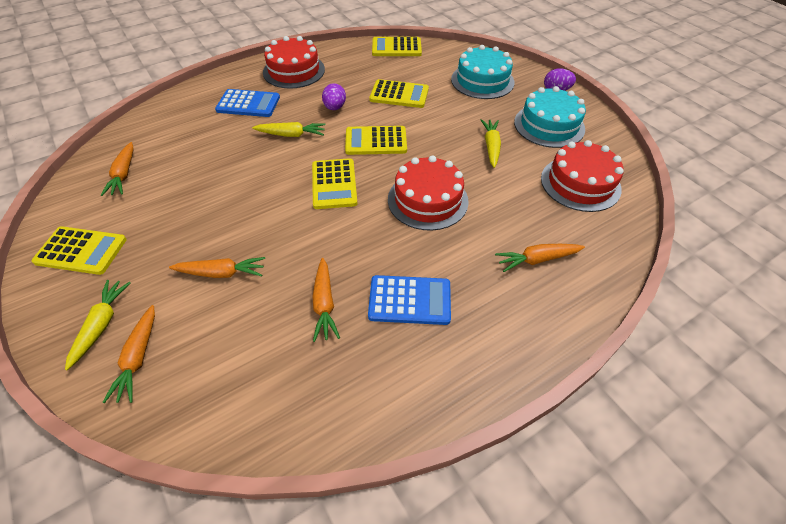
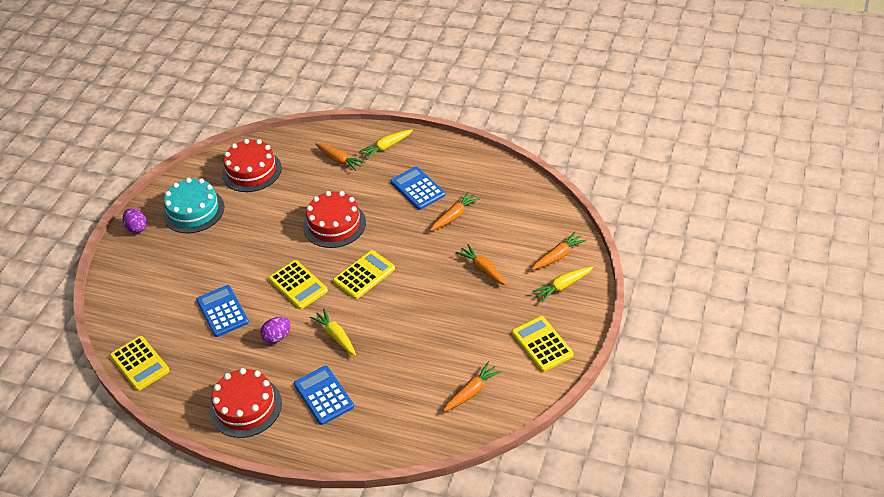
camera: 125 degrees left, 5 degrees down
yellow calculator [369,79,429,108] -> blue calculator [196,285,249,337]
turquoise cake [451,45,515,99] -> none
yellow carrot [481,119,501,168] -> yellow carrot moved to [359,129,413,159]

